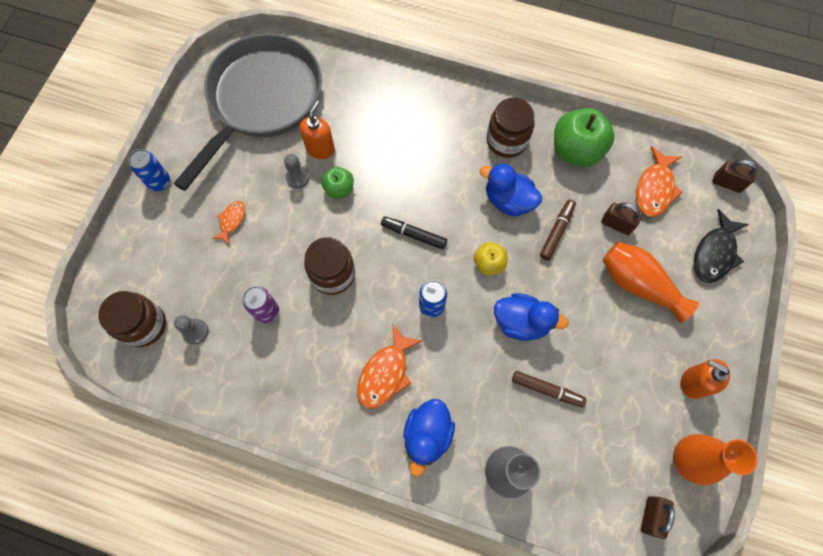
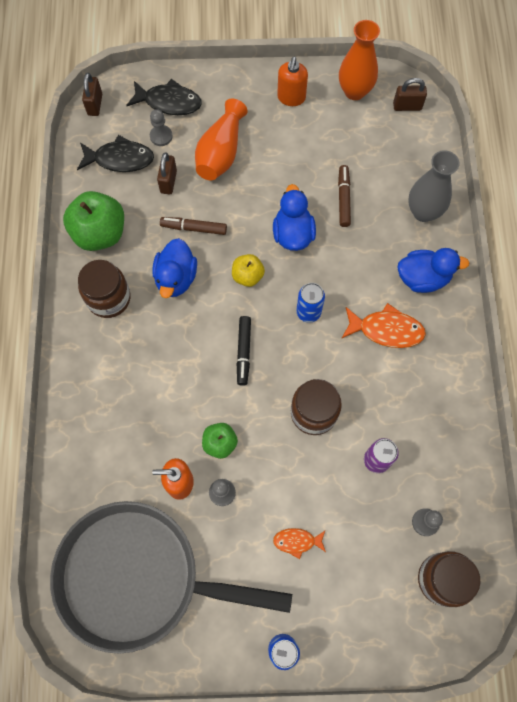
camera: 110 degrees left, 0 degrees up
orange fish [636,146,683,217] -> black fish [77,135,154,172]
none -> grey pawn [150,109,173,146]

